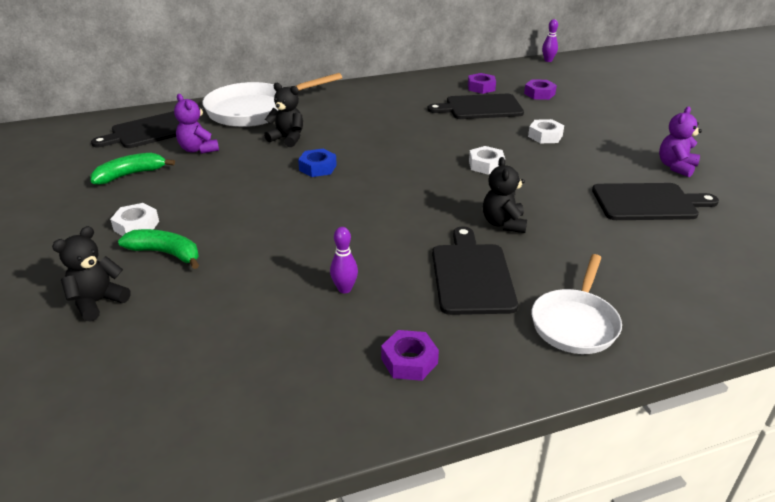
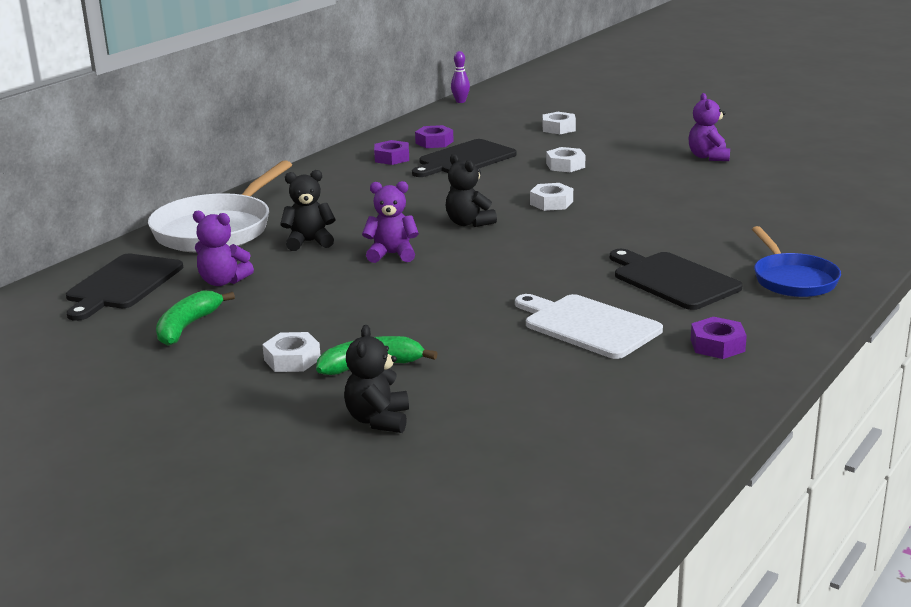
camera: 35 degrees left, 10 degrees down
blue nut [298,149,337,177] -> purple teddy bear [362,181,419,263]
purple bowling pin [330,227,358,293] -> white cutting board [515,294,663,359]
black teddy bear [483,157,527,233] -> black teddy bear moved to [446,154,497,227]
purple nut [524,79,557,100] -> purple nut moved to [374,140,409,165]
white pan [532,254,622,354] -> blue pan [752,226,841,297]
black cutting board [592,183,719,220] -> none
none -> white nut [542,112,576,134]

